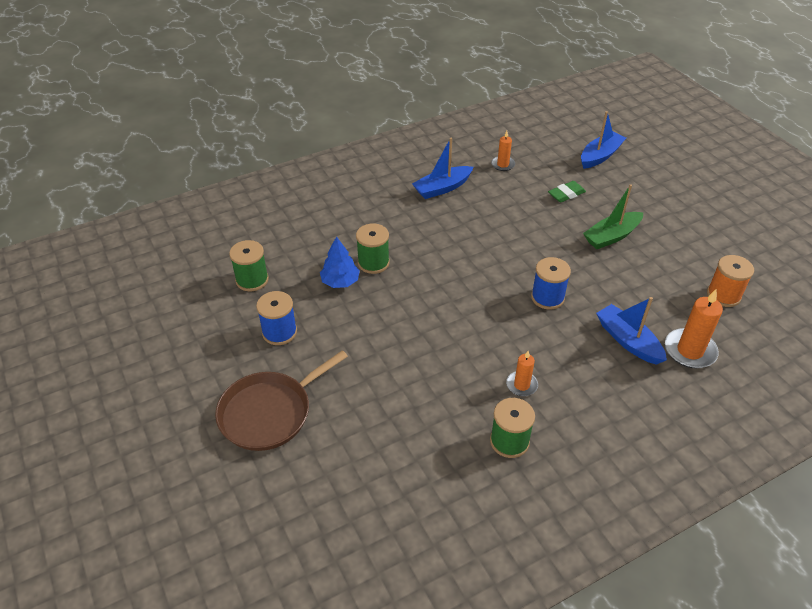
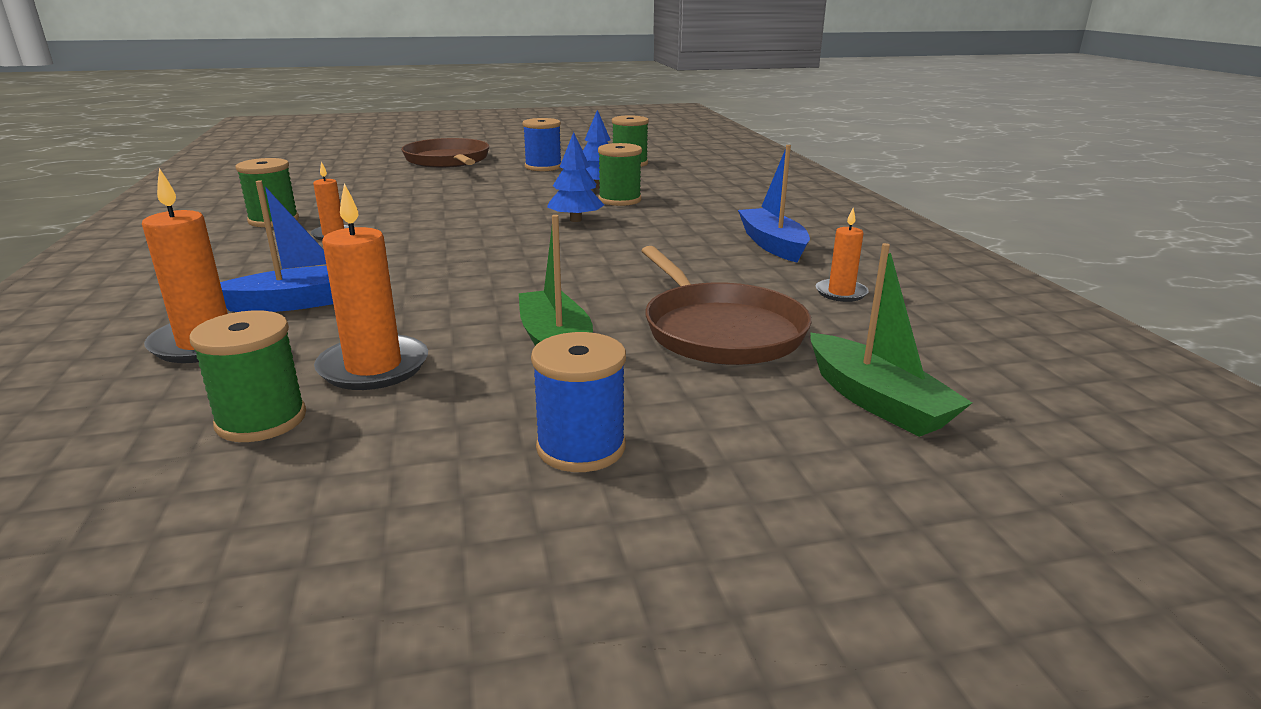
camera: 105 degrees right, 20 degrees down
blue spool [531,257,571,310] -> blue spool moved to [531,332,626,472]
green eraser [548,181,586,203] -> brown pan [641,246,811,365]
blue boat [581,111,626,169] -> green boat [810,243,972,437]
orange spool [707,255,754,307] -> green spool [189,310,306,442]
none -> orange candle [314,183,428,390]
none -> blue tree [547,132,604,222]

